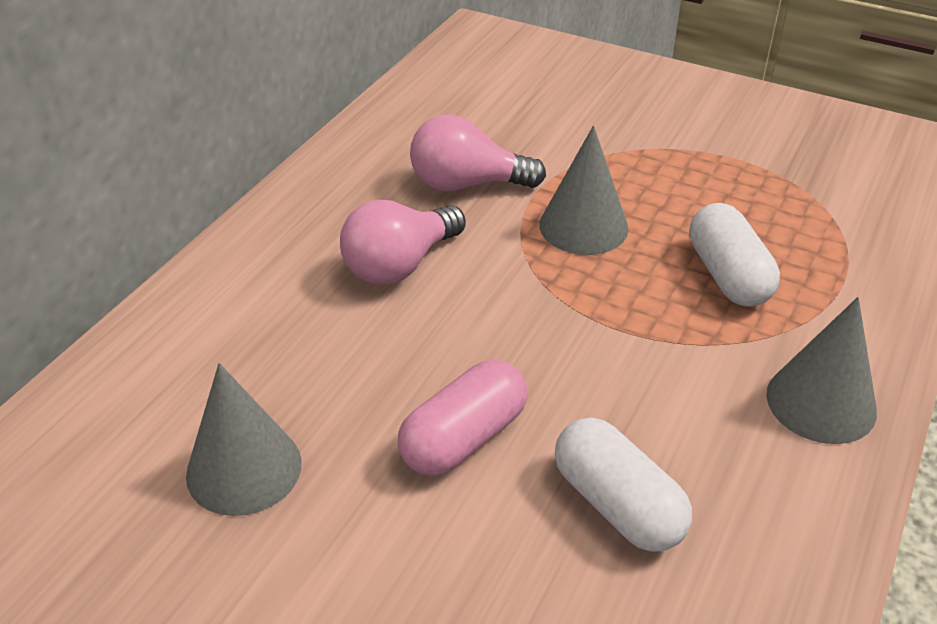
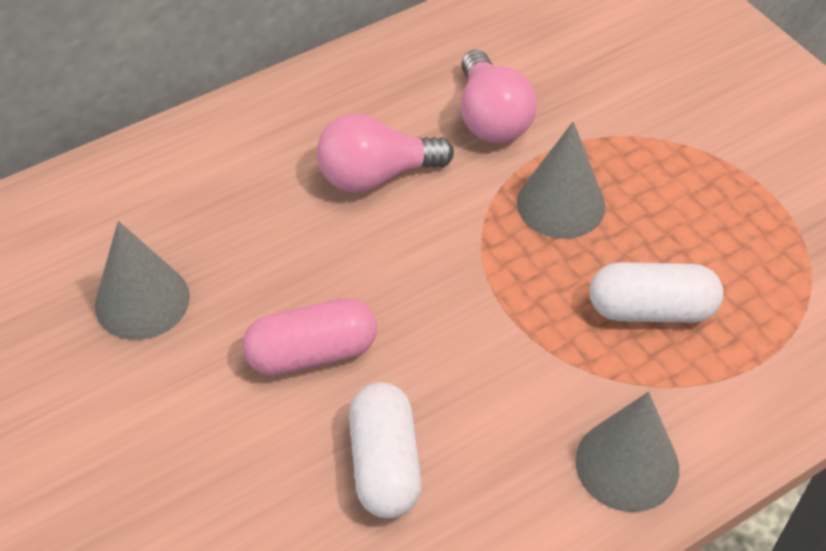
camera: 30 degrees right, 10 degrees up
pink light bulb [410,114,546,191] -> pink light bulb turned 135 degrees counterclockwise [461,50,537,143]
white capsule [689,203,780,307] -> white capsule turned 75 degrees clockwise [590,262,724,323]

